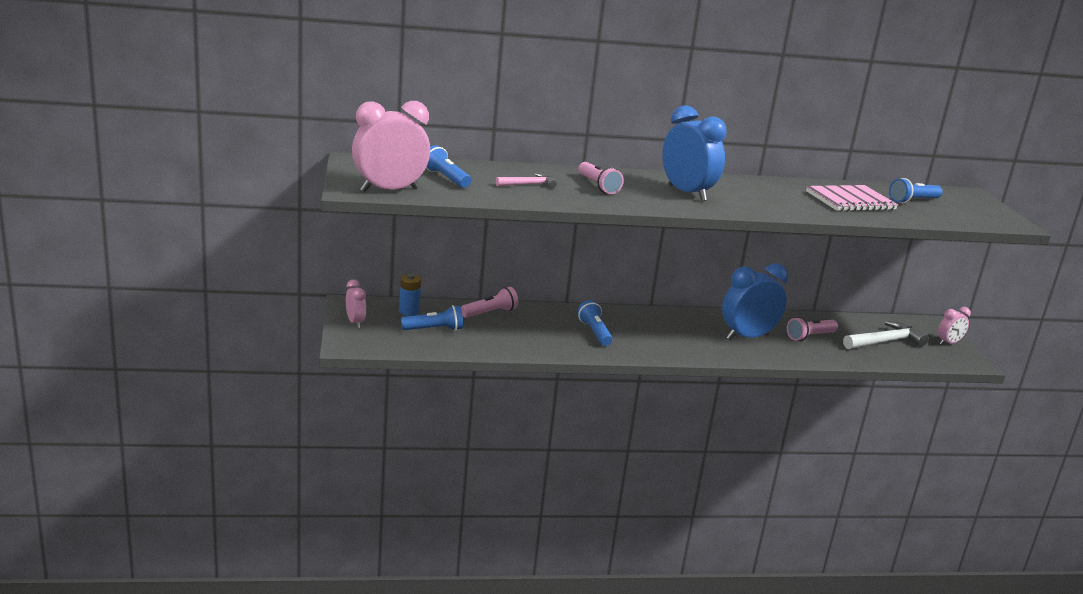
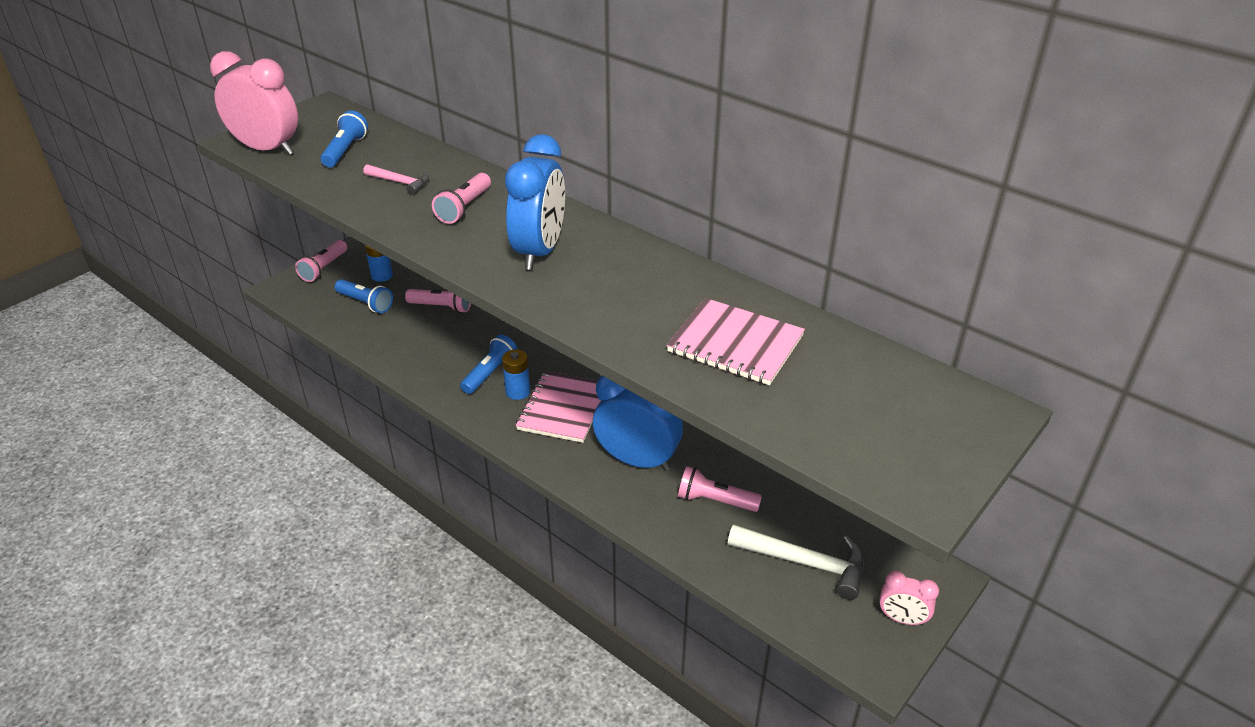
camera: 50 degrees right, 15 degrees up
pink clock [346,280,366,328] -> pink flashlight [295,240,347,282]
blue flashlight [889,178,943,203] -> none
none -> blue battery [502,350,530,400]
none -> pink notebook [516,371,601,443]

